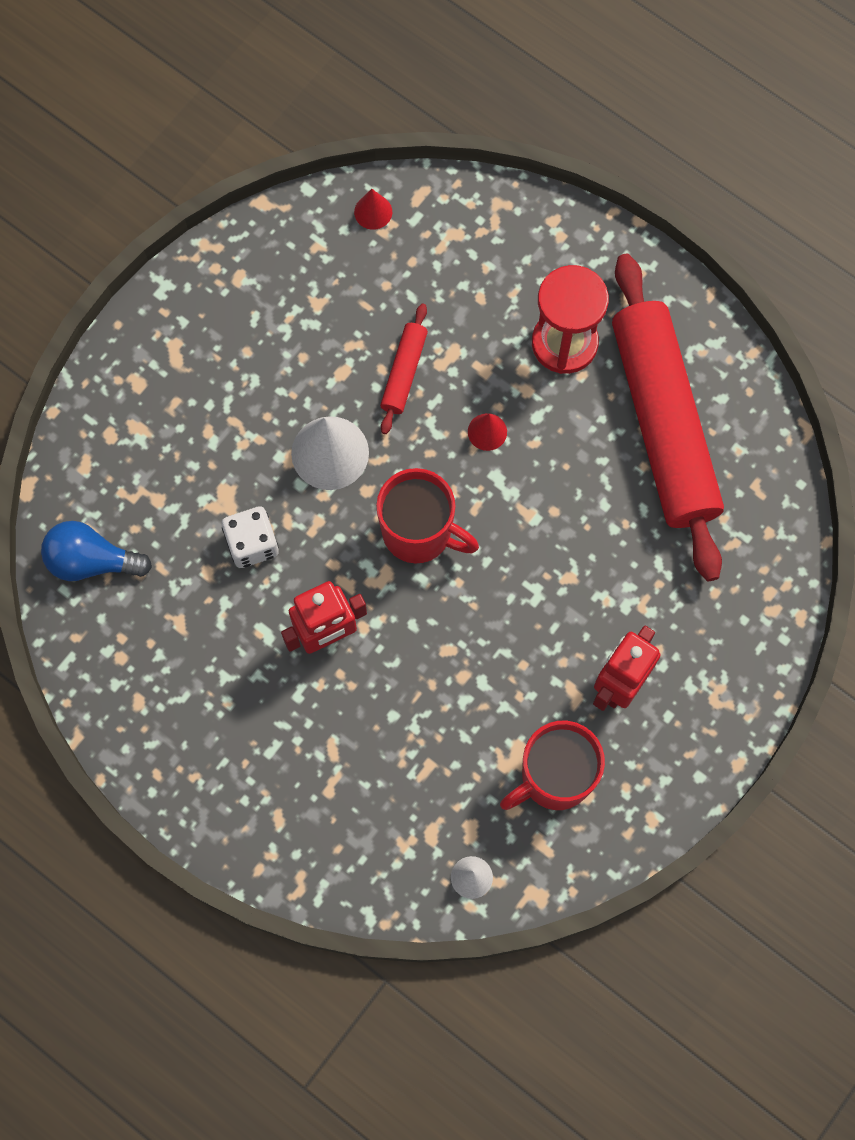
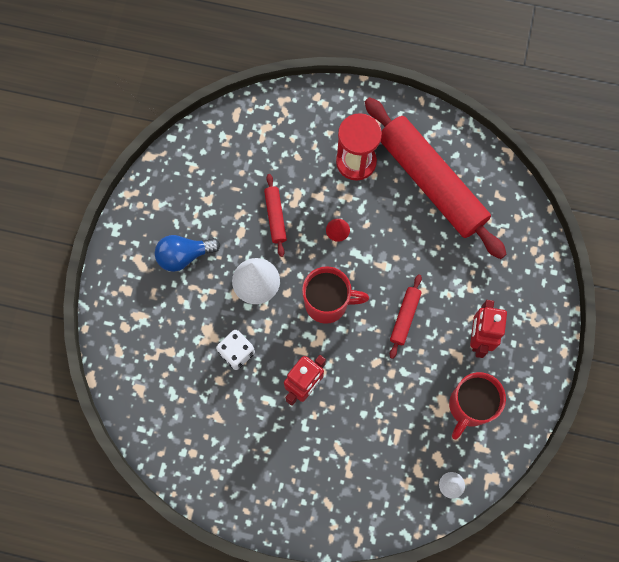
camera: 25 degrees left, 0 degrees up
blue light bulb [41,521,152,581] -> blue light bulb moved to [155,235,220,272]
red cone [354,189,392,230] -> none
none -> red rolling pin [390,274,422,359]

